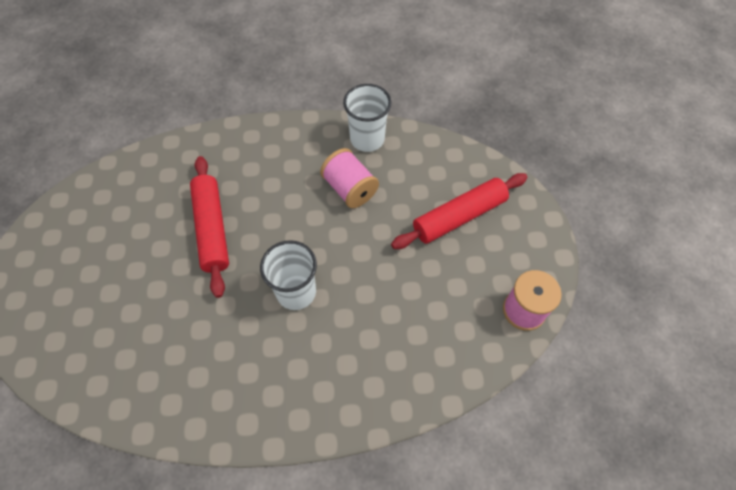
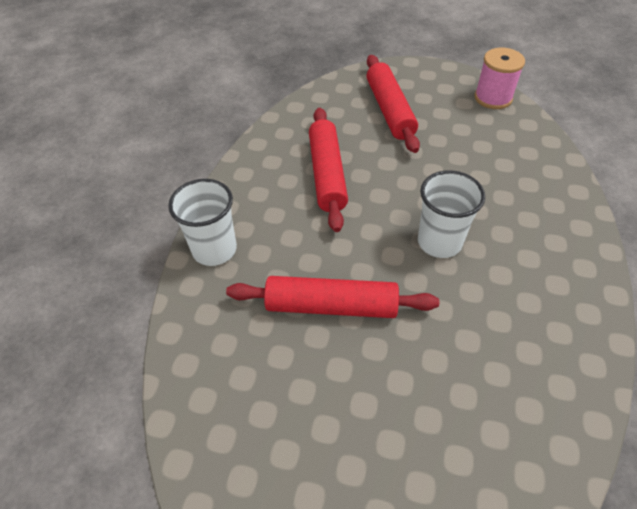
camera: 70 degrees left, 10 degrees down
pink spool [320,148,379,208] -> red rolling pin [309,108,348,232]
white cup [343,84,391,152] -> white cup moved to [168,179,237,266]

